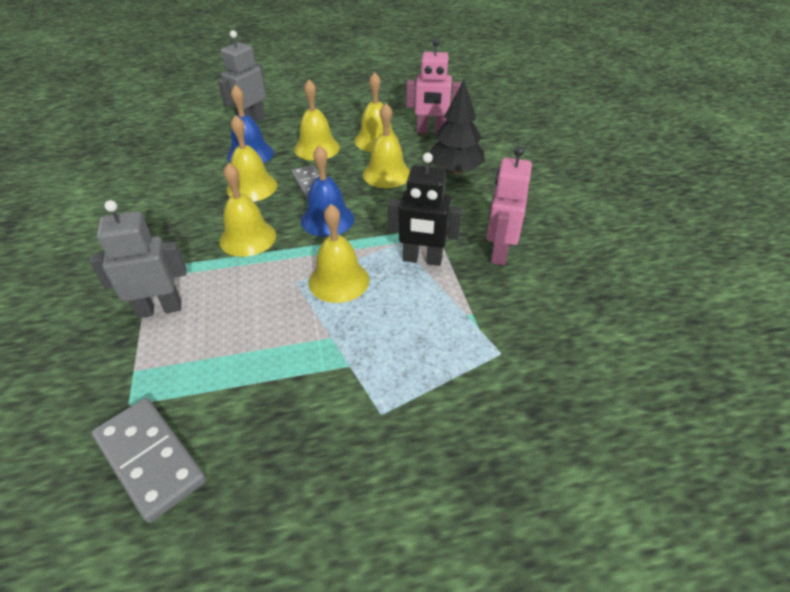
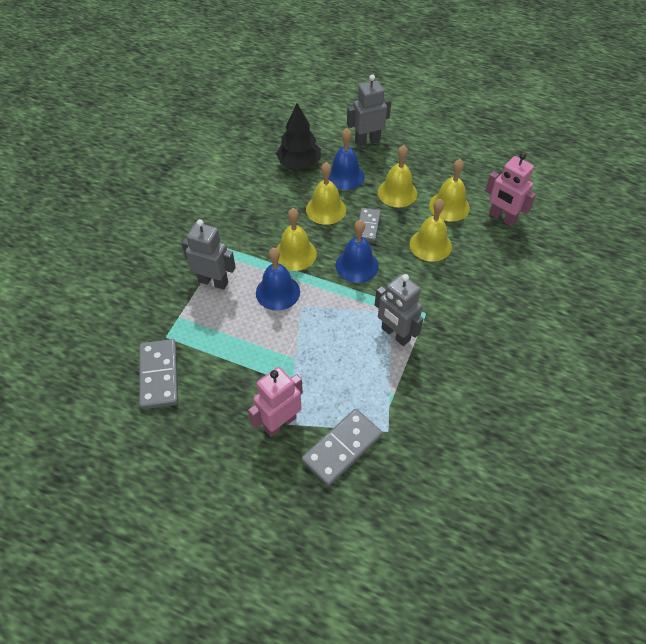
camera: 35 degrees right, 10 degrees up
yellow bell [308,204,369,303] -> none
black robot [388,152,462,266] -> grey robot [375,274,423,346]
black tree [429,80,485,174] -> black tree moved to [276,103,321,170]
pink robot [487,146,532,265] -> pink robot moved to [248,367,303,437]
none -> blue bell [256,248,300,311]
none -> grey domino [302,409,382,486]

